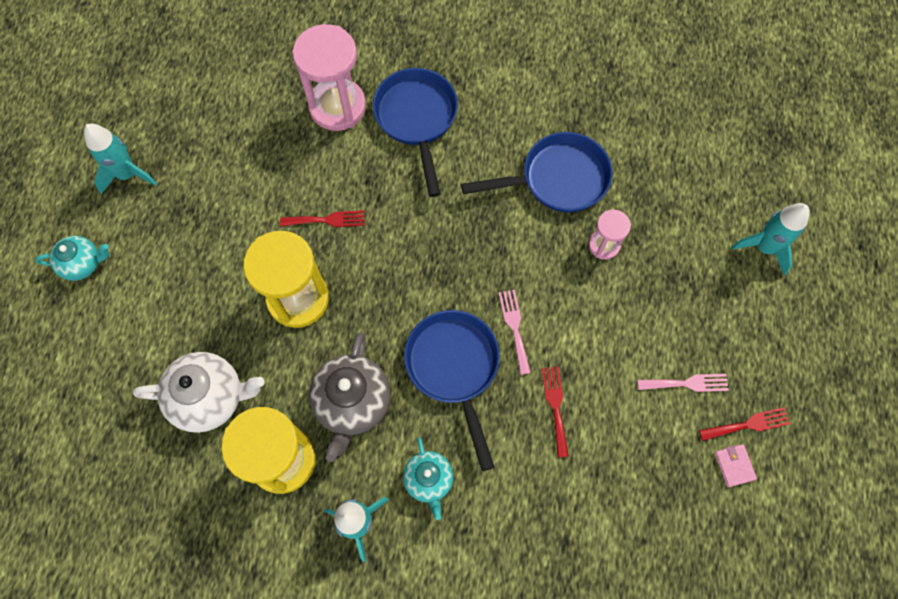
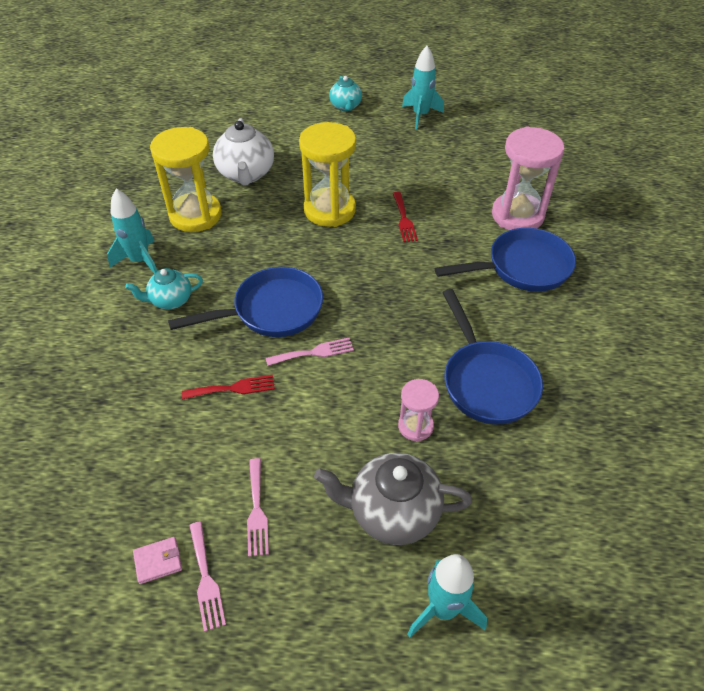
camera: 85 degrees right, 20 degrees down
grey teapot [309,332,390,462] -> grey teapot moved to [314,453,472,545]
red fork [699,407,791,441] -> pink fork [189,521,226,632]

